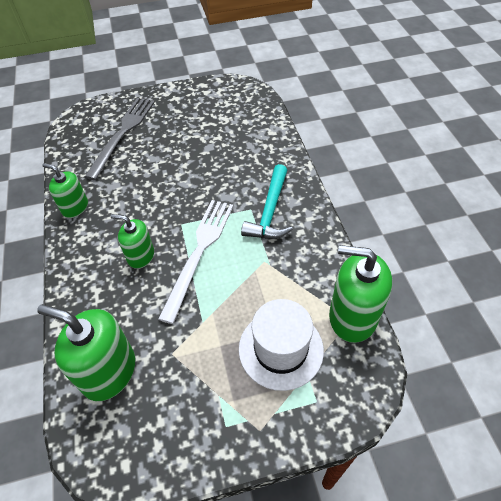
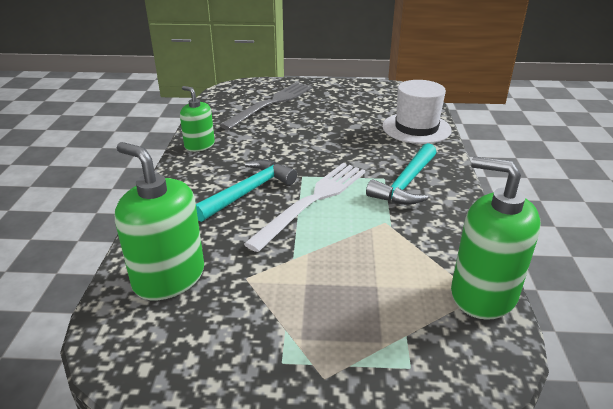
camera: 15 degrees right, 20 degrees down
green soap dispenser [111,214,154,269] -> turquoise hammer [196,159,297,222]
white hat [239,299,324,391] -> white hat moved to [382,80,452,144]

